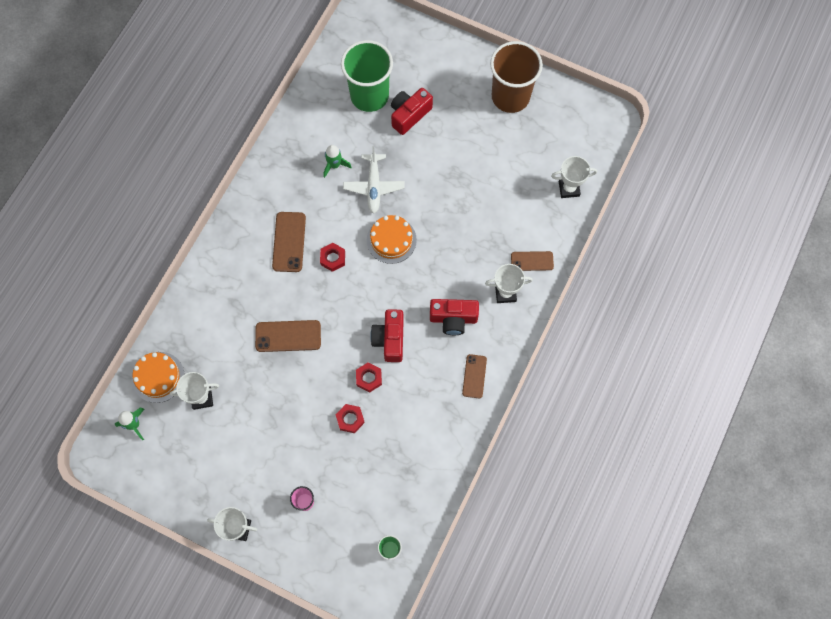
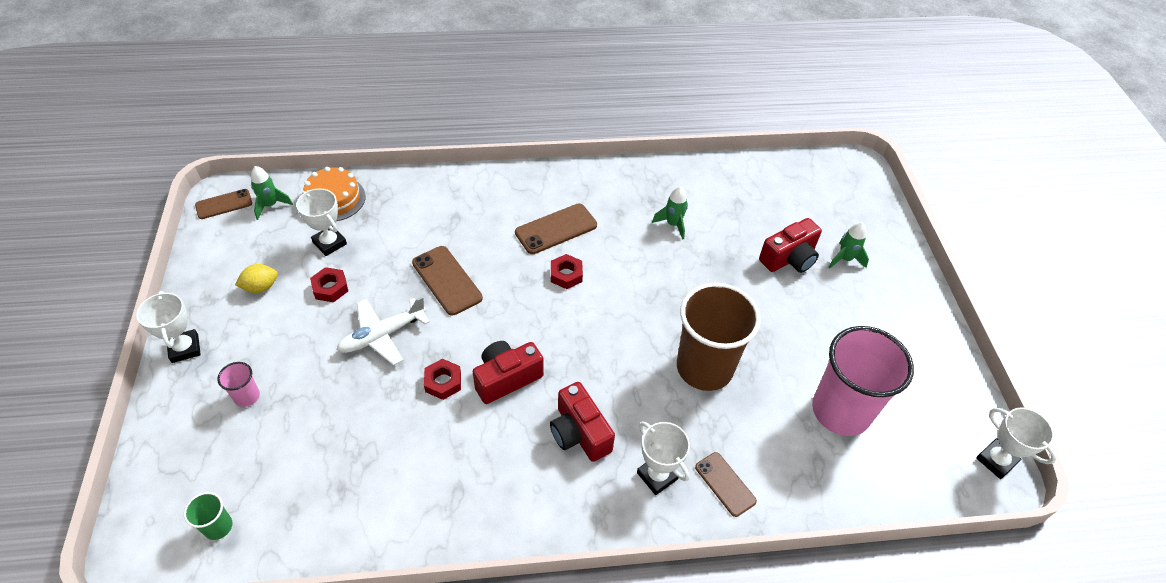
camera: 55 degrees right, 20 degrees down
red nut [336,404,365,433] -> red nut moved to [310,267,348,302]
green cup [341,40,393,112] -> none
white plane [343,146,405,214] -> white plane moved to [337,296,430,365]
orange cake [367,215,417,264] -> none
red camera [391,88,433,135] -> red camera turned 135 degrees clockwise [759,218,822,273]
brown phone [462,354,487,398] -> brown phone moved to [195,189,252,219]
brown cup [490,41,543,113] -> brown cup moved to [677,283,761,391]
white trophy [551,156,597,198] -> white trophy moved to [976,407,1056,479]
none -> yellow lemon [235,264,278,293]
none -> pink cup [812,326,914,436]
none -> green rocket [829,222,869,268]

